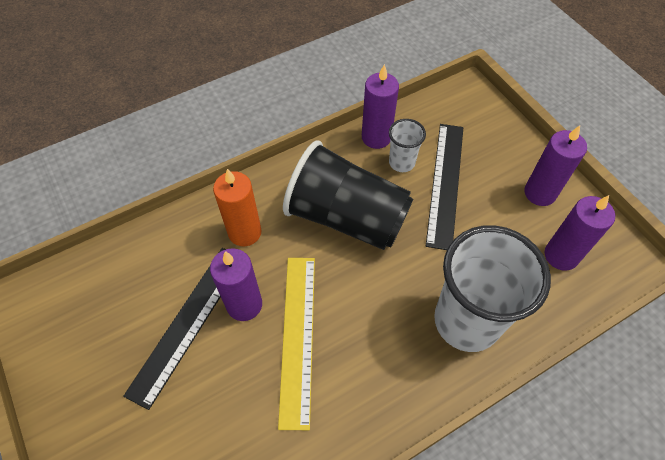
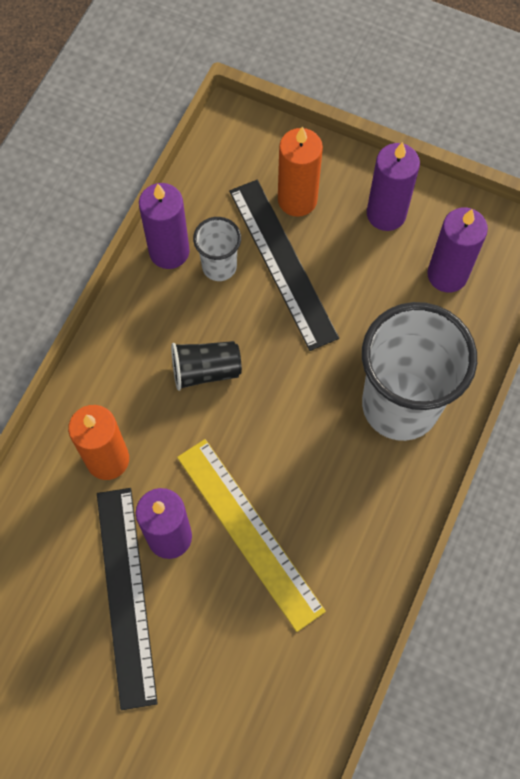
camera: 35 degrees left, 10 degrees up
black cup [283,140,413,250] -> black cup [171,341,242,391], size x0.47
none -> orange candle [278,127,323,217]

